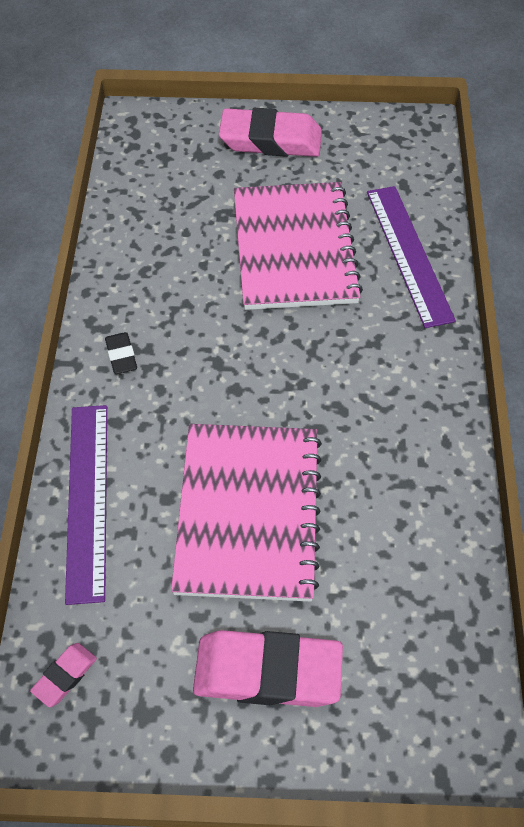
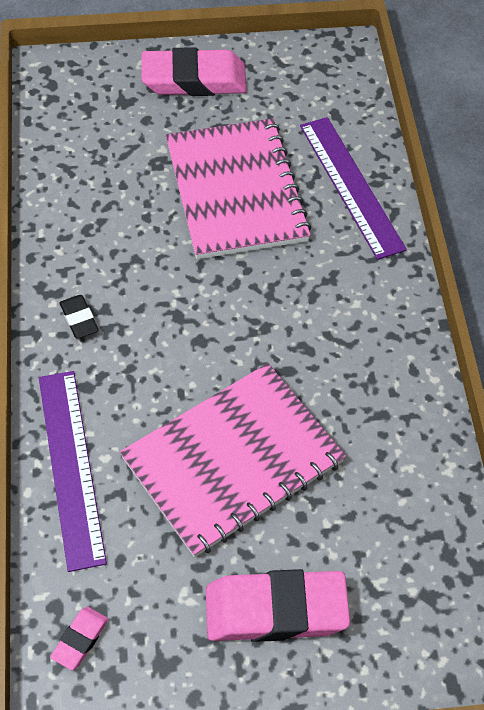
camera: 10 degrees left, 0 degrees up
pink notebook [171,424,322,602] -> pink notebook turned 60 degrees clockwise [120,363,346,557]

